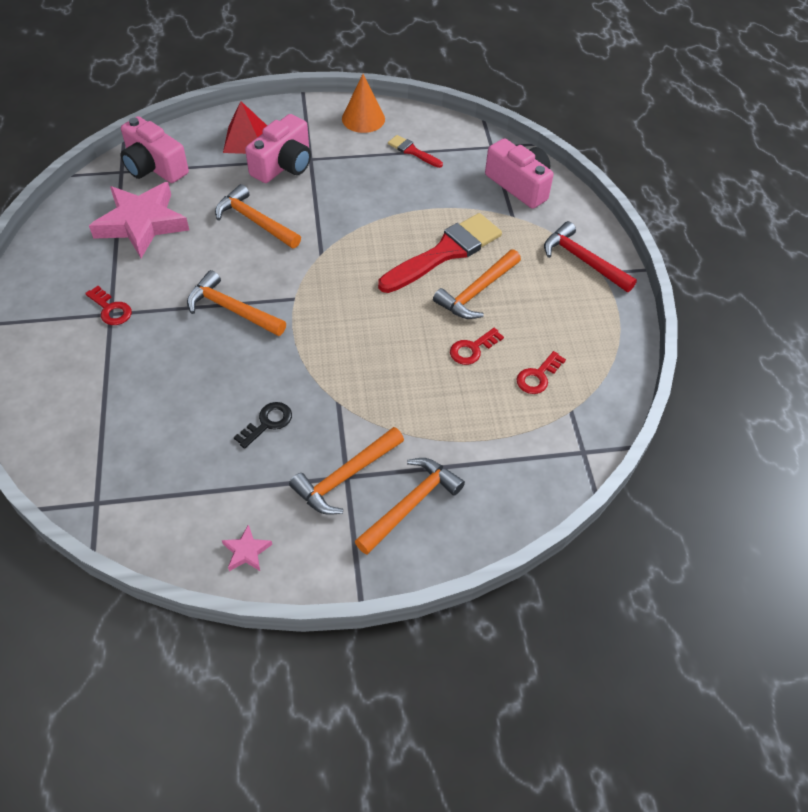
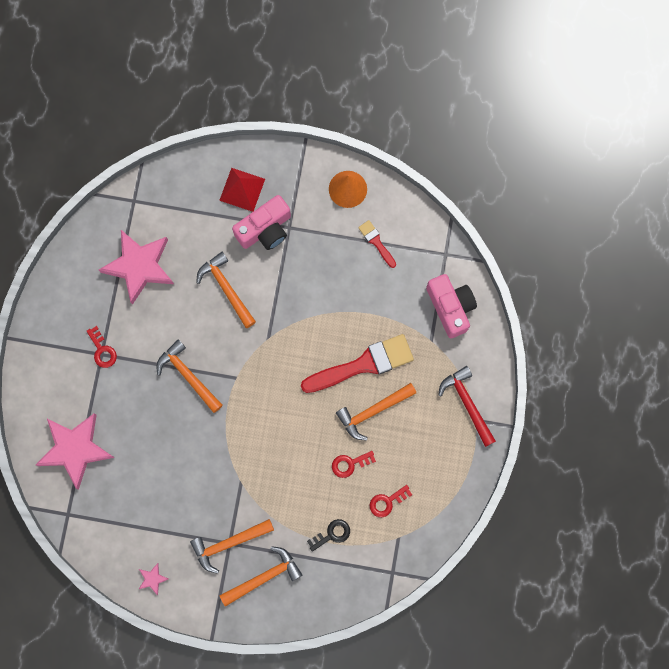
camera: 20 degrees right, 25 degrees up
pink camera [121,116,189,183] -> none
black key [234,402,292,449] -> black key moved to [307,519,350,552]
none -> pink star [36,413,115,490]

